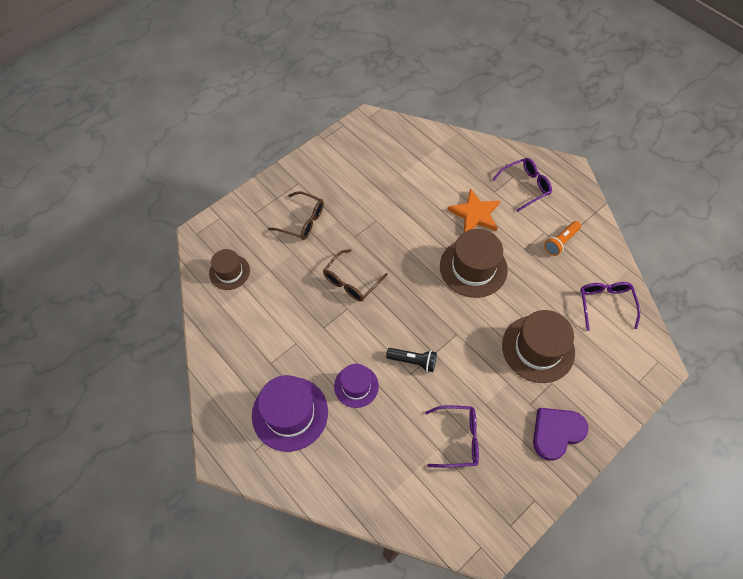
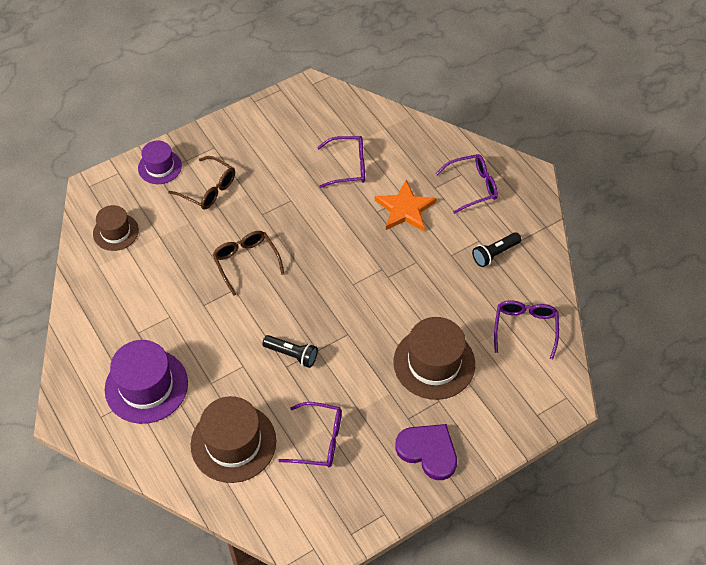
camera: 10 degrees right, 5 degrees down
brown glasses [323,249,388,301] -> brown glasses turned 105 degrees clockwise [213,231,284,296]
purple hat [334,364,379,408] -> purple hat moved to [138,140,182,184]
brown hat [440,229,508,298] -> brown hat moved to [191,396,276,483]
purple heart [533,408,589,461] -> purple heart turned 60 degrees clockwise [395,424,457,480]
orange flashlight [544,221,581,256] -> black flashlight [472,232,521,267]
none -> purple glasses [317,136,365,188]

